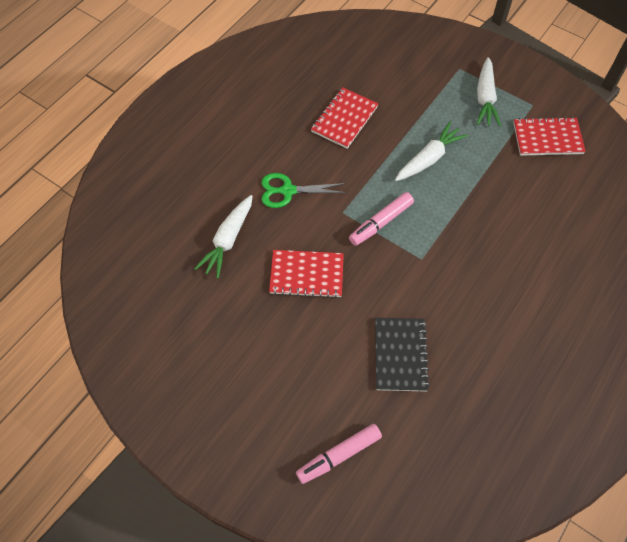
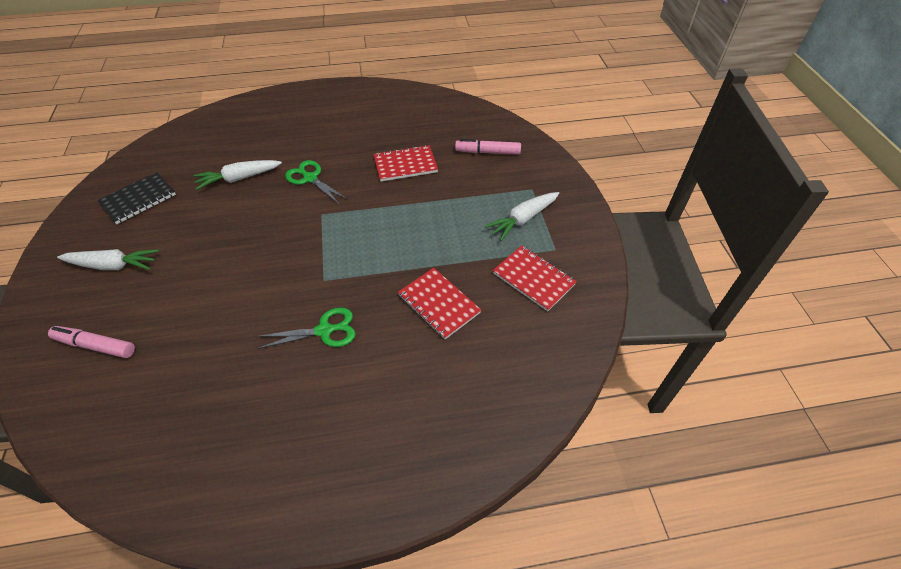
camera: 45 degrees right, 10 degrees down
red notebook [269,250,344,298] -> red notebook moved to [398,268,481,339]
pink marker [349,192,414,246] -> pink marker moved to [455,139,521,155]
black notebook [375,318,430,392] -> black notebook moved to [97,172,176,224]
white carrot [395,122,468,181] -> white carrot moved to [57,249,159,270]
none -> green scissors [256,308,356,349]

